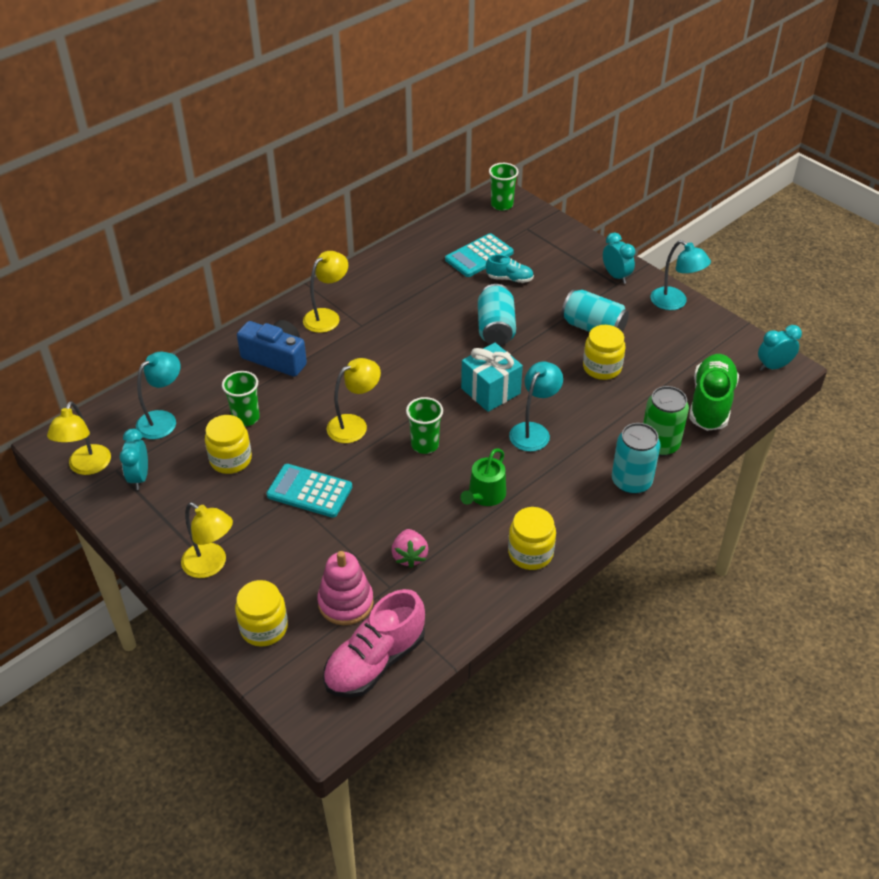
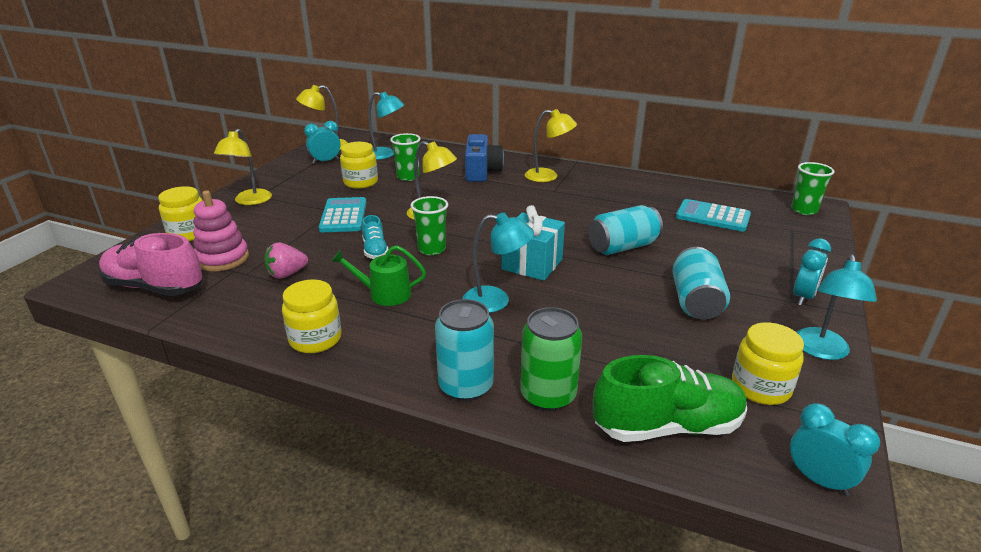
camera: 65 degrees right, 15 degrees down
turquoise shoe [486,254,534,283] -> turquoise shoe moved to [362,215,389,259]
yellow jar [583,325,625,380] -> yellow jar moved to [732,322,804,405]

